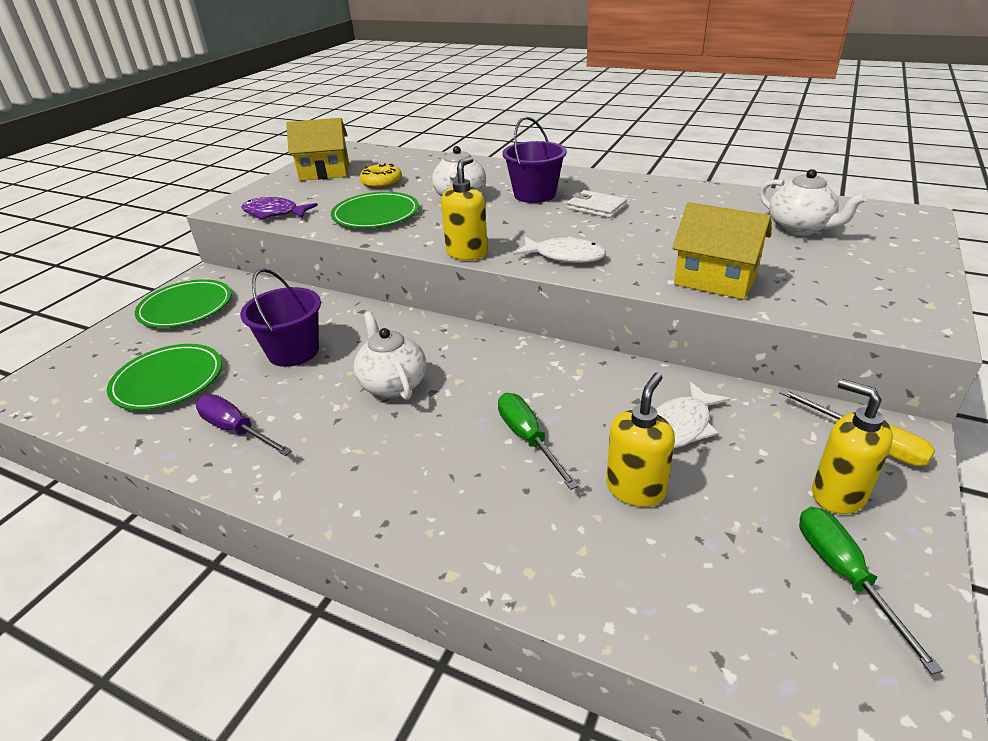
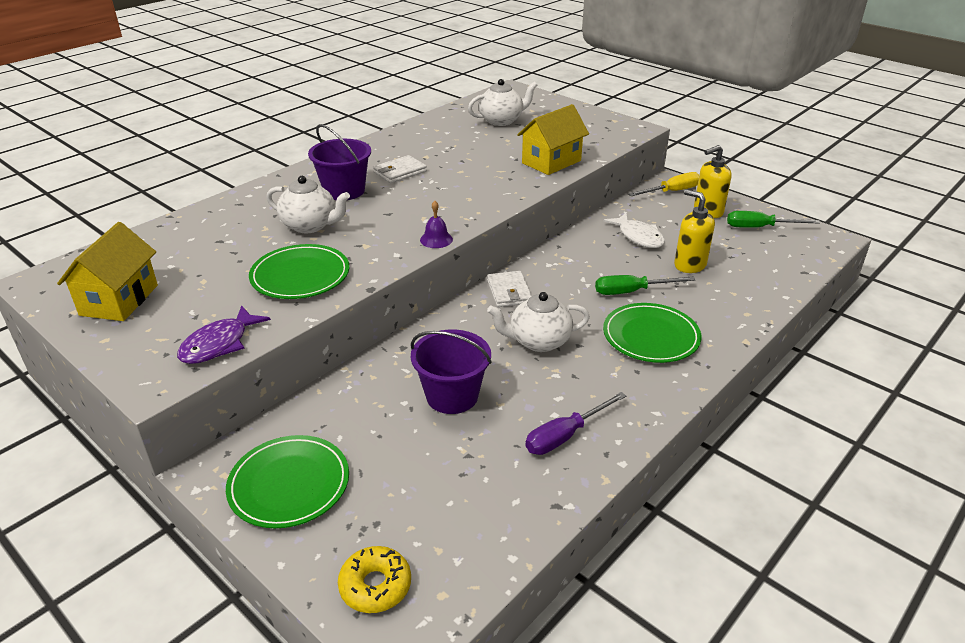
camera: 75 degrees left, 0 degrees up
green plate [107,344,222,410] -> green plate moved to [603,303,702,363]
yellow donut [360,163,402,188] -> yellow donut moved to [338,546,411,613]
yellow soap dispenser [441,156,488,260] -> purple bell [420,201,453,248]
white fish [513,236,606,263] -> none
none -> white wallet [487,271,532,307]

